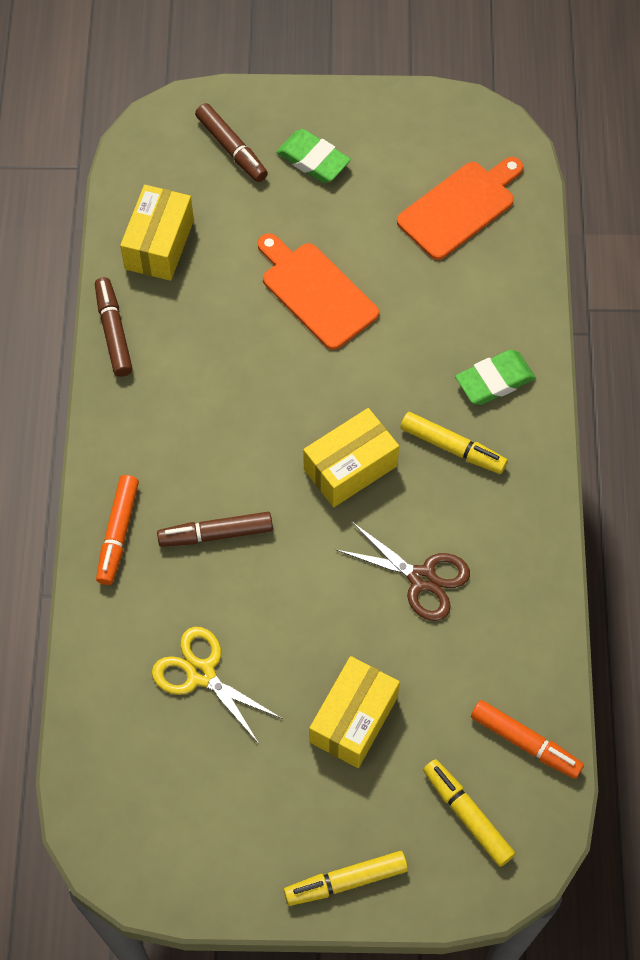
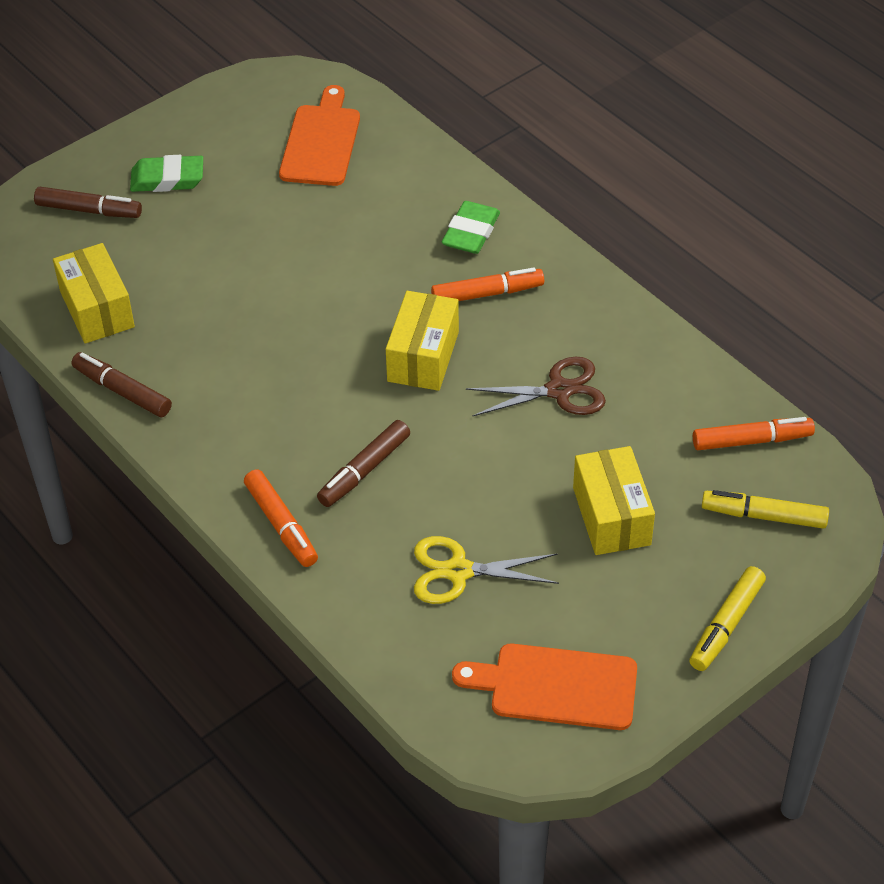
camera: 40 degrees left, 15 degrees down
orange cutting board [258,233,379,350] -> orange cutting board moved to [452,644,637,730]
yellow marker [400,412,508,474] -> orange marker [431,268,544,301]

